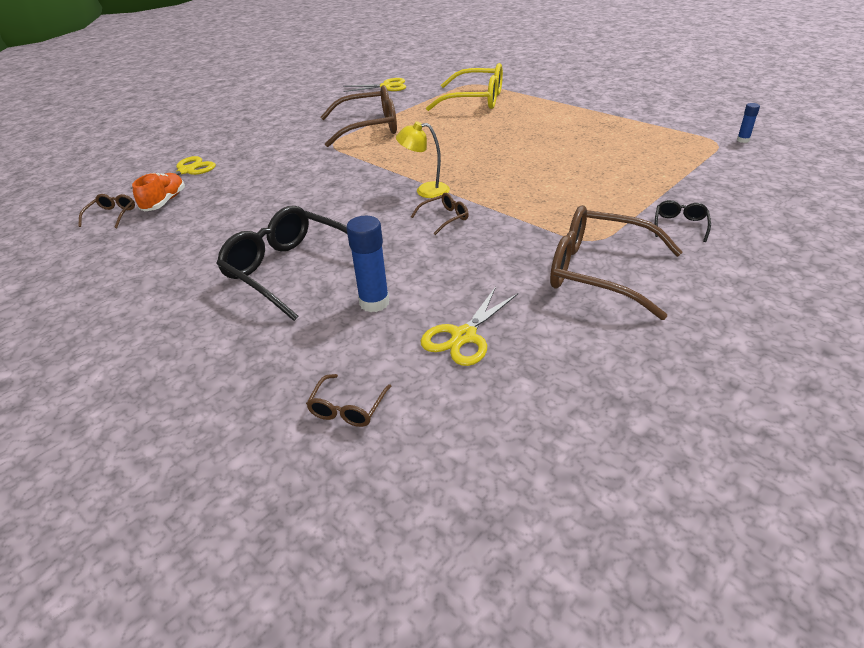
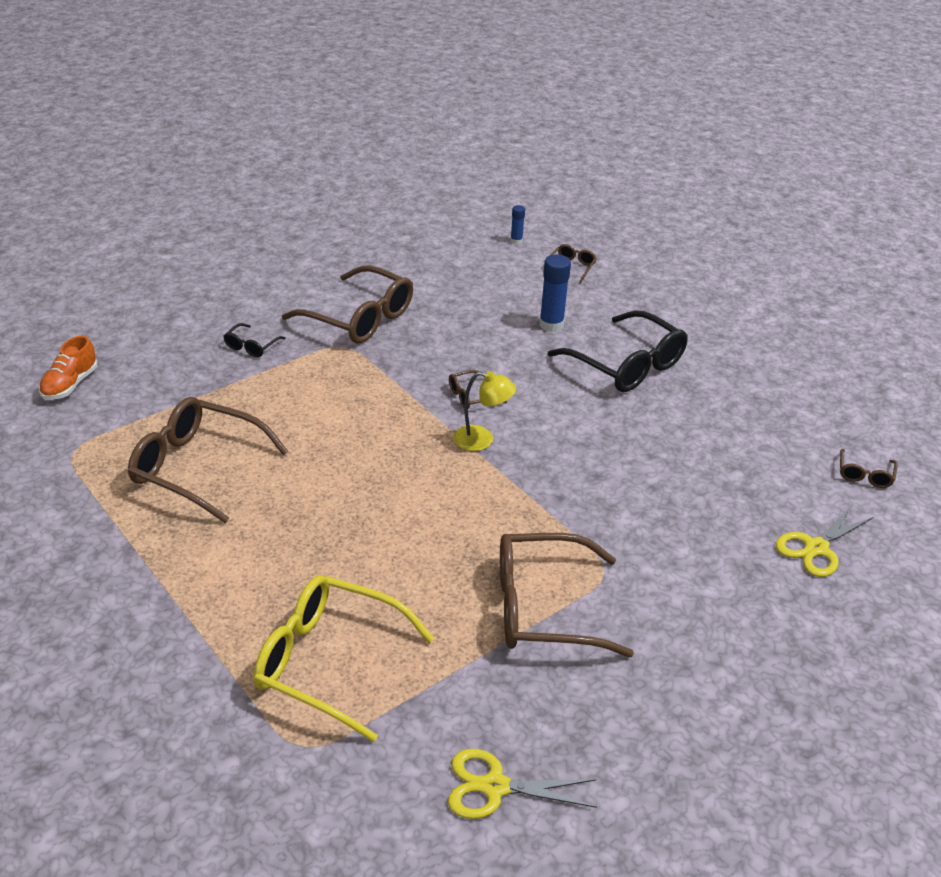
camera: 175 degrees left, 0 degrees up
orange shoe [132,173,185,211] -> orange shoe moved to [39,336,98,400]
yellow scissors [421,287,518,366] -> none
blue glue stick [737,103,760,143] -> blue glue stick moved to [510,205,525,244]
none -> brown glasses [128,397,288,523]

